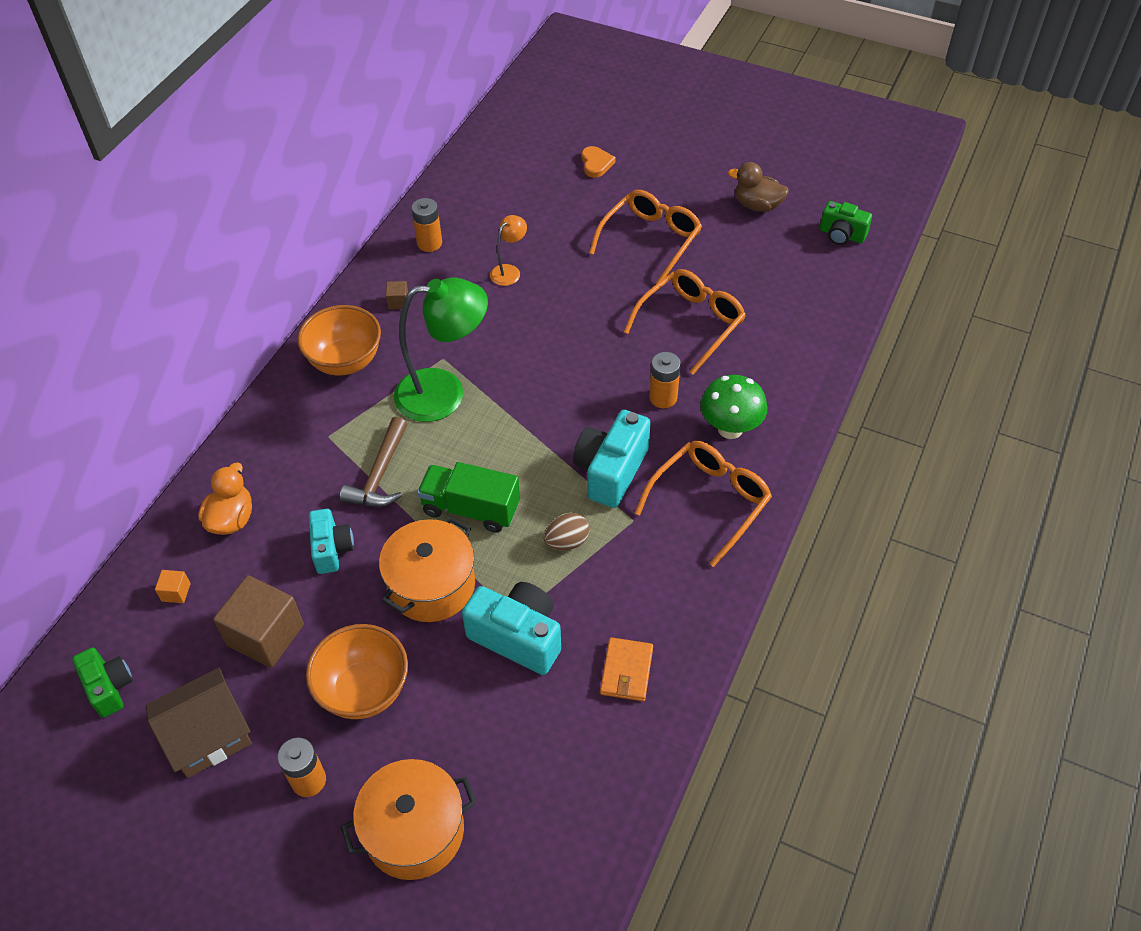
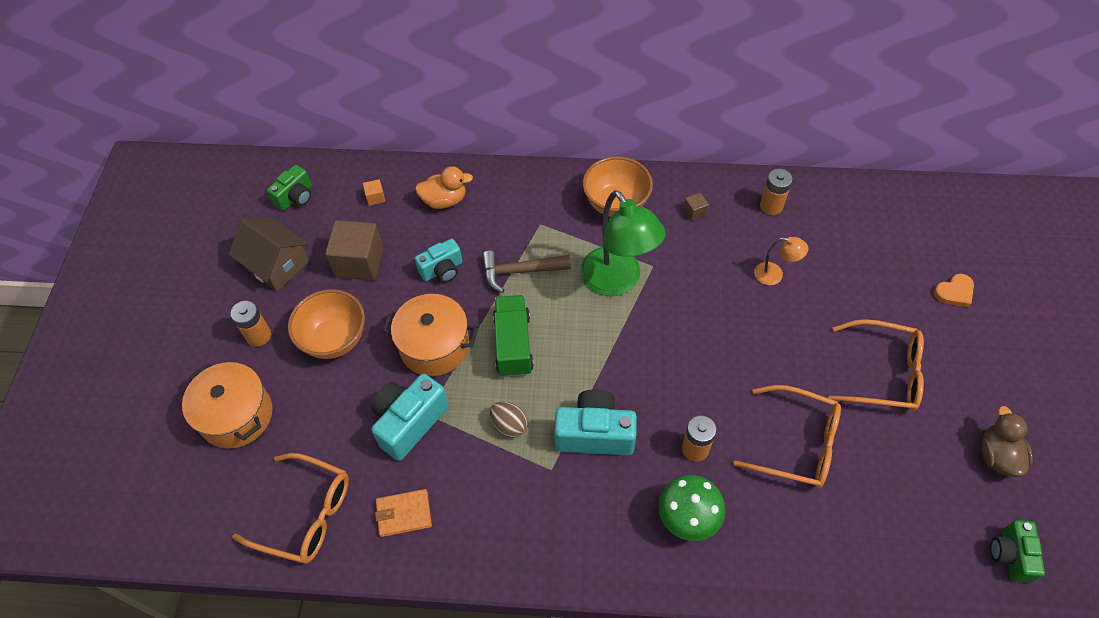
camera: 70 degrees right, 5 degrees up
turquoise camera [462,582,561,675] -> turquoise camera turned 150 degrees counterclockwise [371,374,449,461]
orange glasses [635,441,772,567] -> orange glasses moved to [232,453,349,564]

